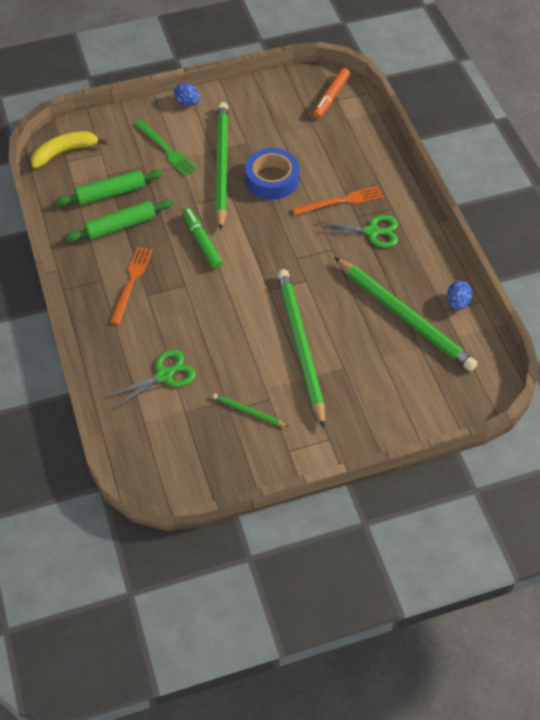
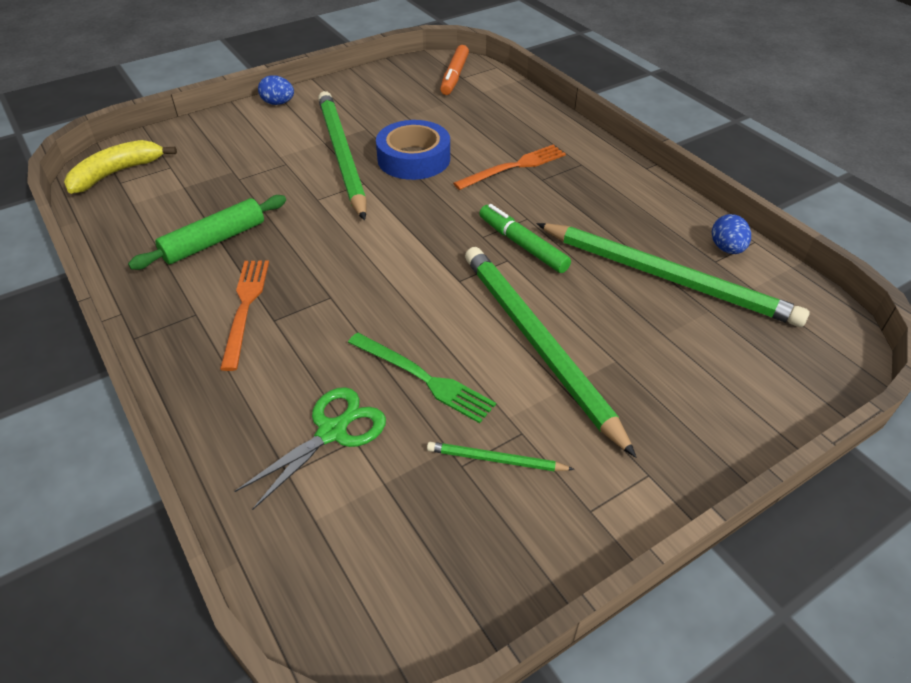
camera: 15 degrees left, 10 degrees down
green rolling pin [56,170,163,206] -> none
green fork [135,120,197,177] -> green fork moved to [348,332,496,423]
green marker [182,208,223,269] -> green marker moved to [479,204,571,273]
green scissors [315,215,398,248] -> none

